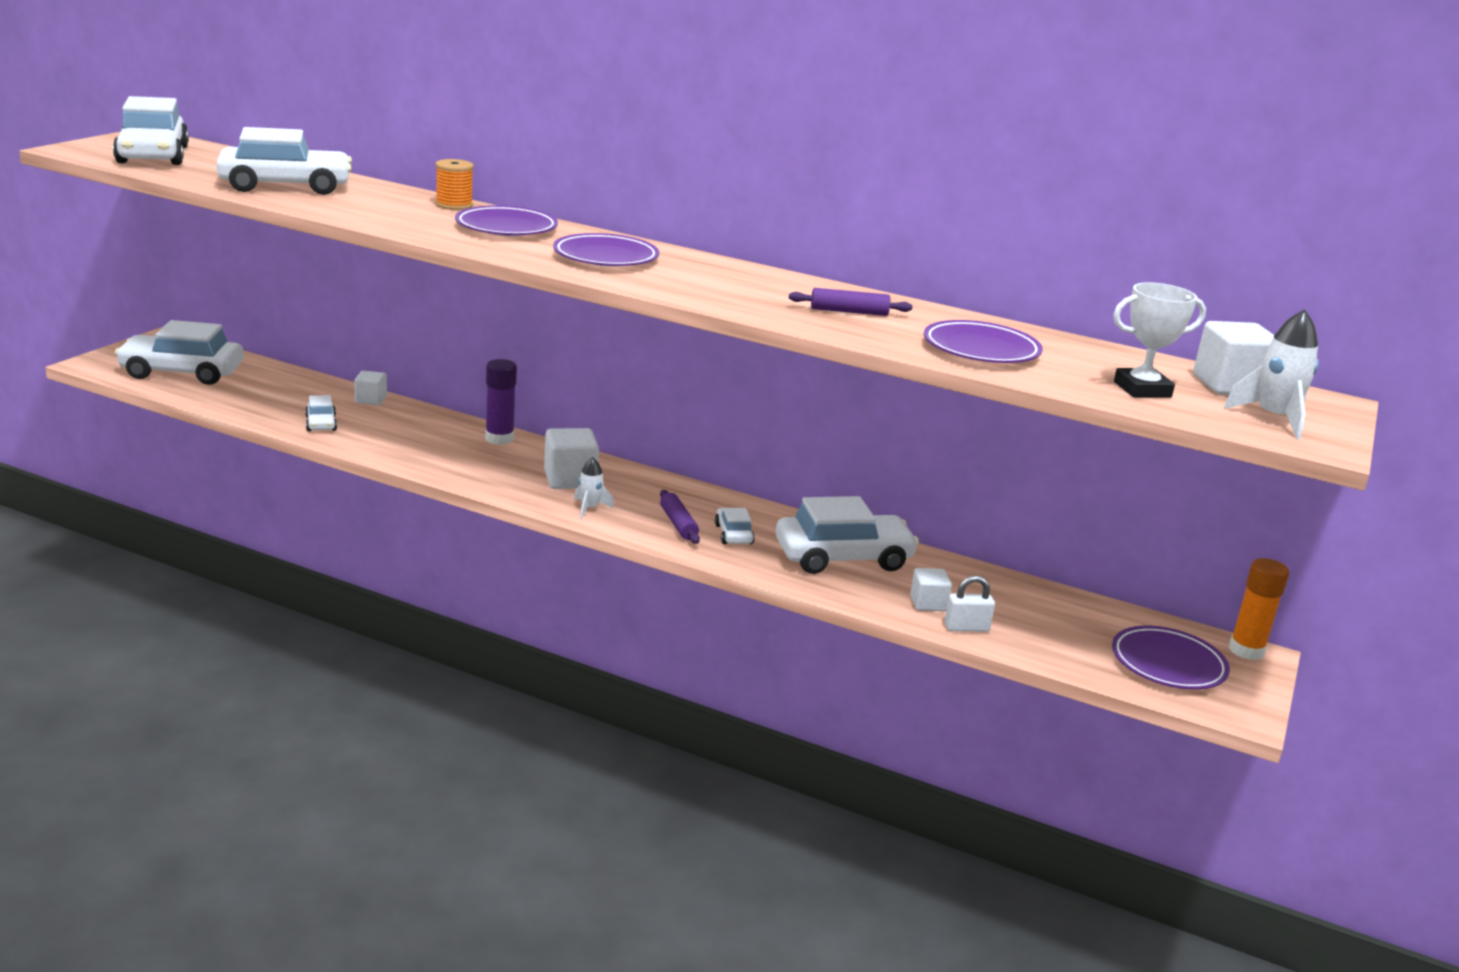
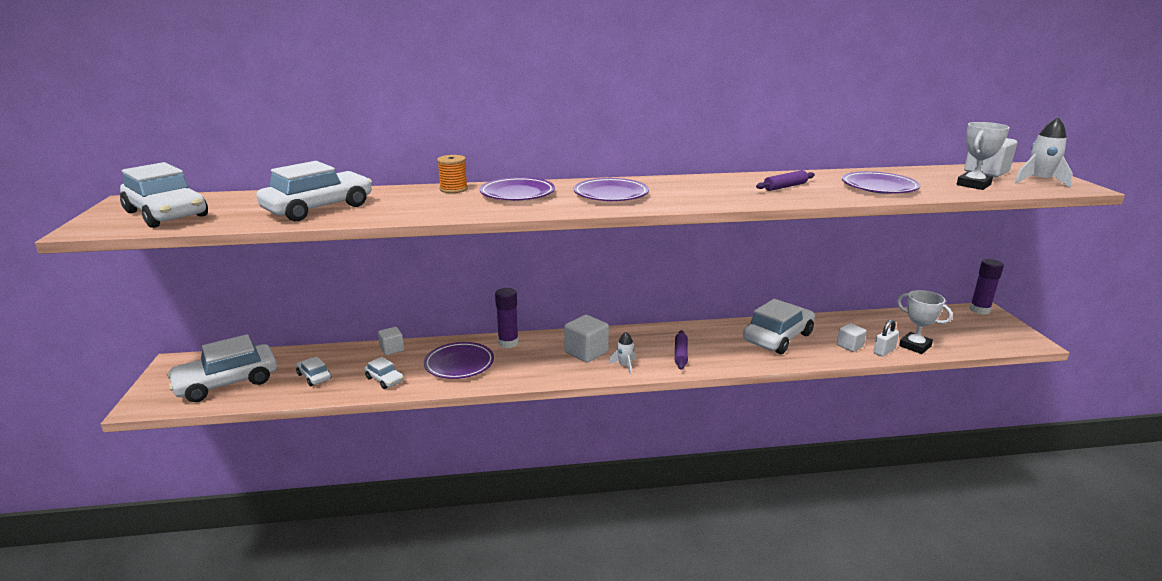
camera: 30 degrees left, 0 degrees up
purple rolling pin [660,490,700,544] -> purple rolling pin turned 60 degrees clockwise [675,330,688,370]
white car [715,508,755,544] -> white car moved to [296,357,331,386]
purple plate [1112,626,1230,689] -> purple plate moved to [424,342,494,379]
orange glue stick [1229,558,1289,660] -> purple glue stick [970,259,1004,315]
none -> white trophy [897,290,953,354]

